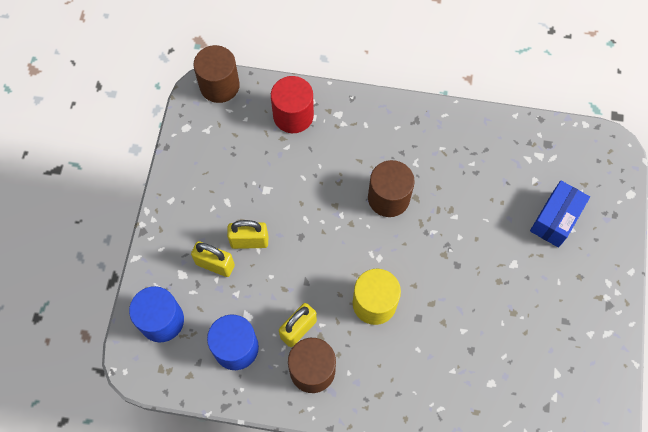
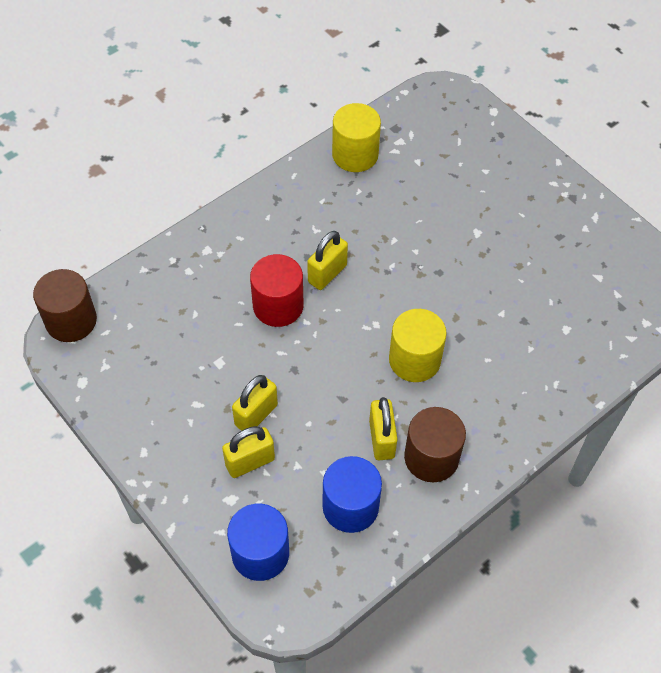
camera: 50 degrees left, 10 degrees down
red cylinder [271,76,314,133] -> red cylinder moved to [250,254,303,327]
brown cylinder [368,160,415,217] -> yellow padlock [307,231,348,290]
blue box [530,181,590,248] -> none
none -> yellow cylinder [332,103,381,172]

